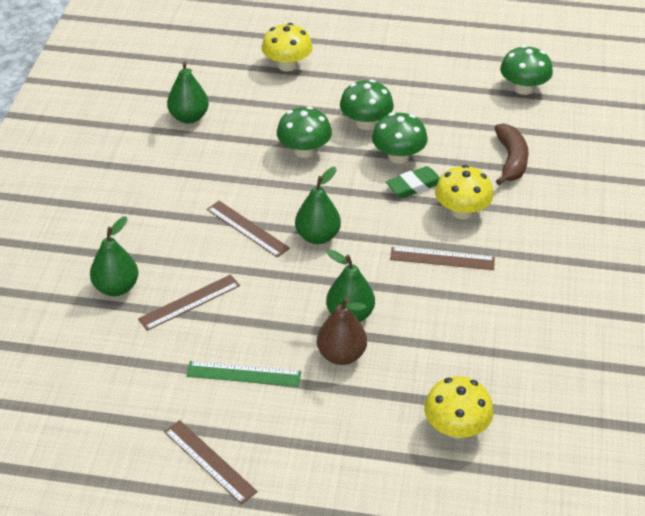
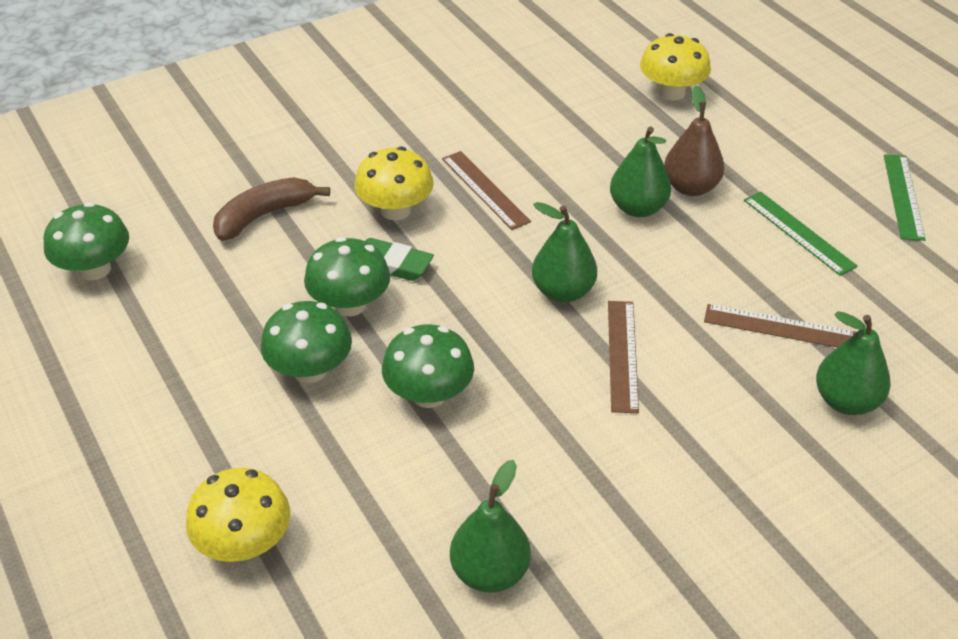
camera: 130 degrees left, 0 degrees up
brown ruler [164,420,258,504] -> green ruler [884,154,926,241]

